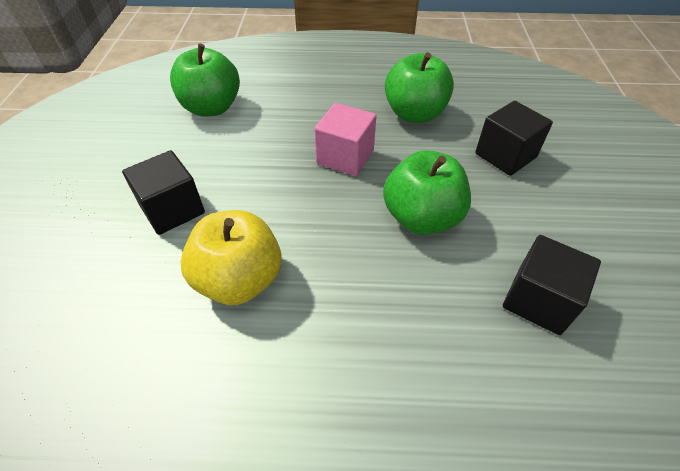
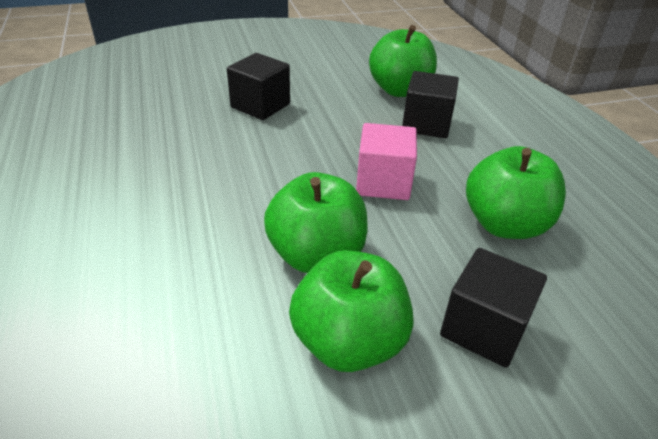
camera: 70 degrees right, 10 degrees down
yellow apple [181,210,282,305] -> none
black cube [503,235,601,335] -> black cube moved to [402,71,459,138]
none -> green apple [289,250,414,372]

